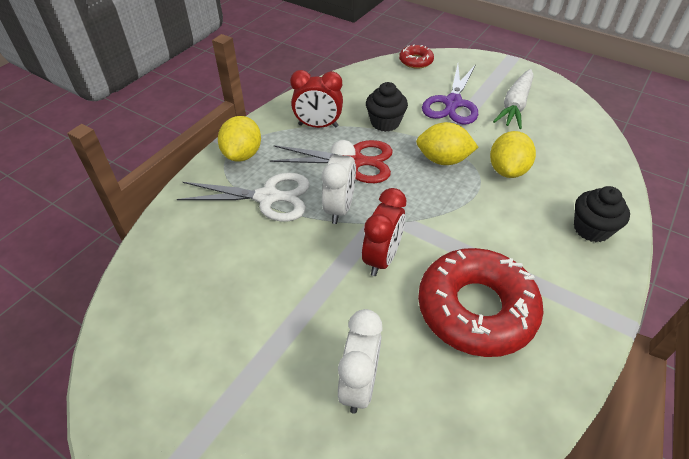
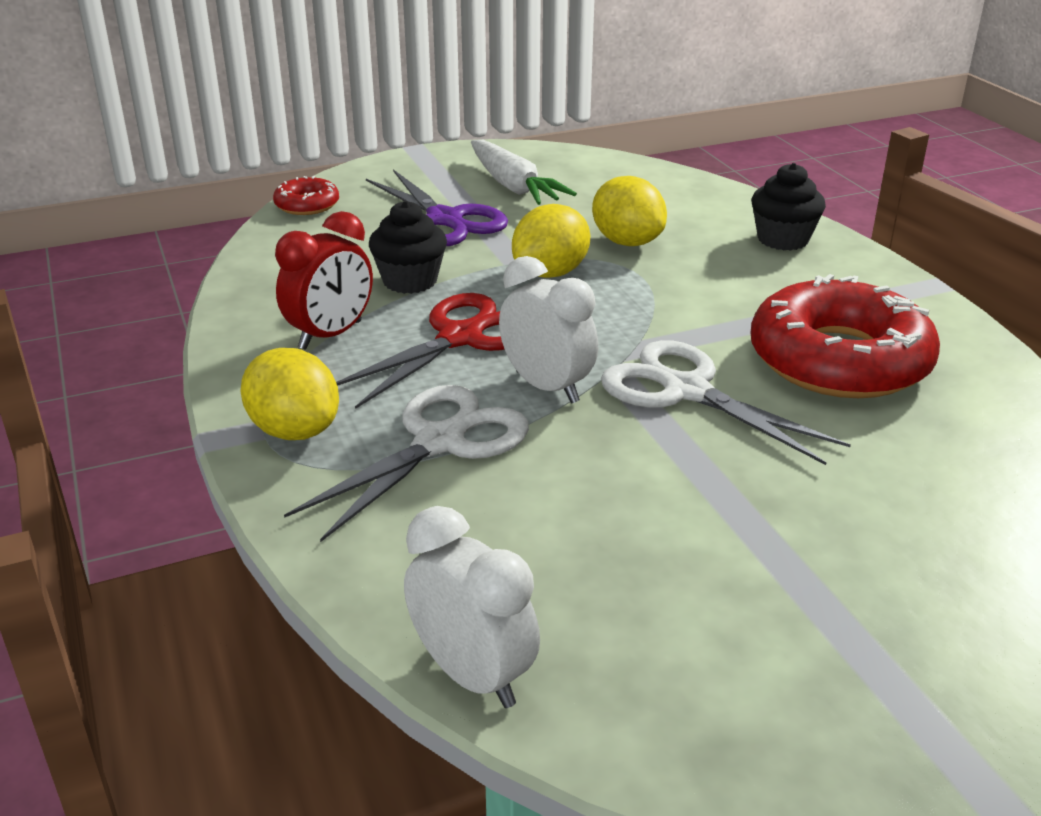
camera: 55 degrees left, 15 degrees down
white clock [338,309,383,414] -> white clock moved to [404,506,540,708]
red clock [362,188,406,276] -> white scissors [601,340,851,465]

